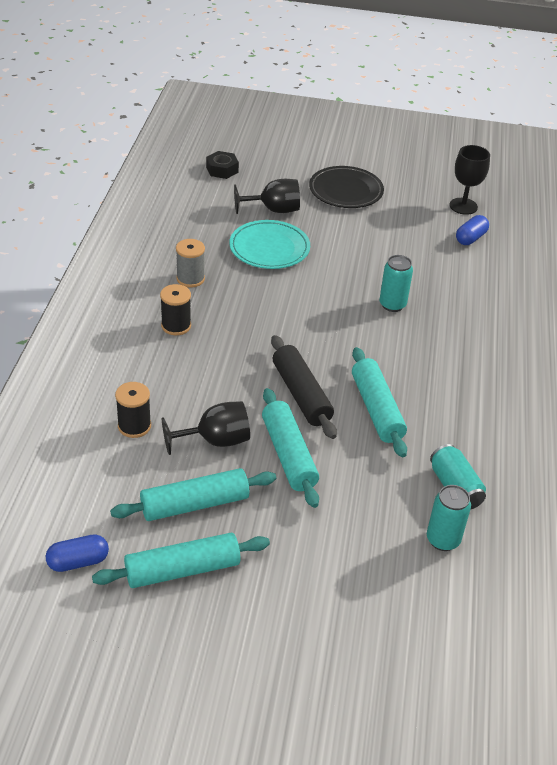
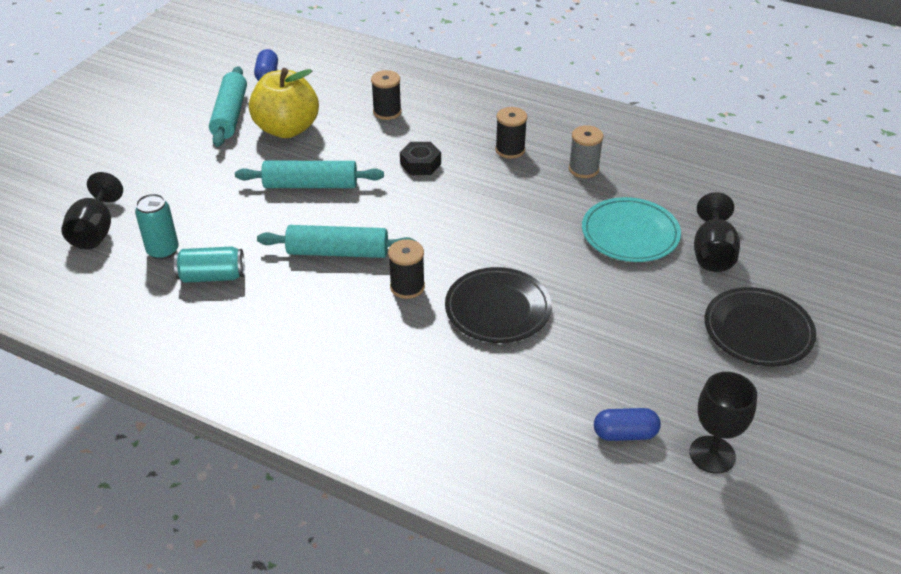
camera: 110 degrees right, 0 degrees up
turquoise rolling pin [110,468,276,521] -> yellow apple [249,68,319,138]
black goblet [162,401,250,455] -> black goblet moved to [61,172,123,249]
black nut [206,151,239,179] -> black nut moved to [400,142,441,175]
black rolling pin [271,335,337,439] -> none
turquoise can [380,255,413,312] -> black plate [445,267,552,343]
blue capsule [456,215,489,245] -> blue capsule turned 60 degrees counterclockwise [594,408,661,441]
none -> black spool [388,239,425,299]

